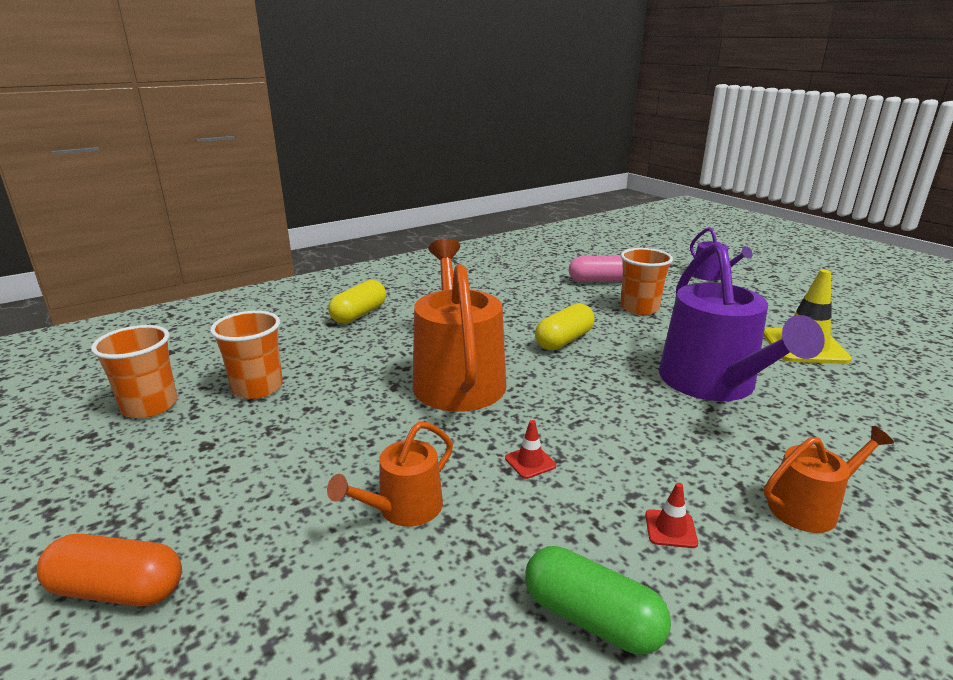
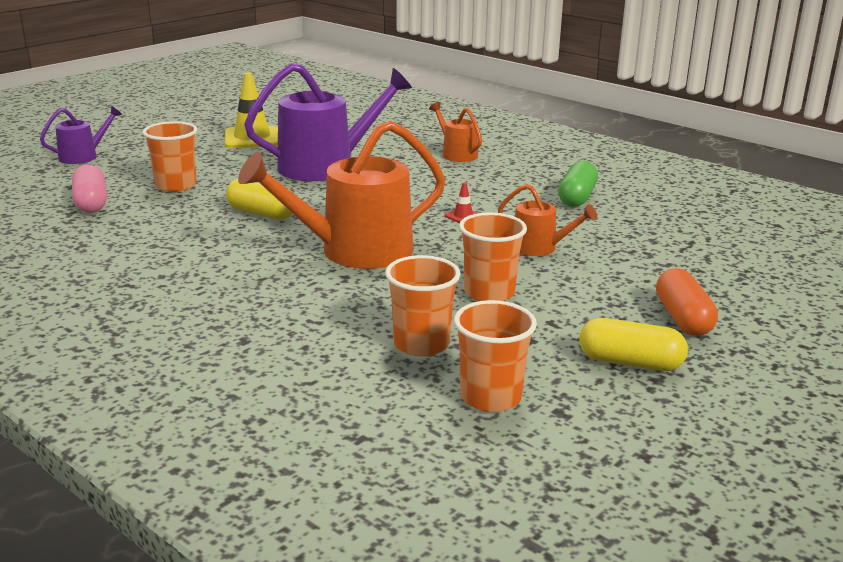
camera: 105 degrees left, 0 degrees up
yellow capsule [328,280,386,324] -> yellow capsule moved to [579,318,688,371]
red traffic cone [645,483,698,548] -> none
none -> orange cup [459,212,527,301]

